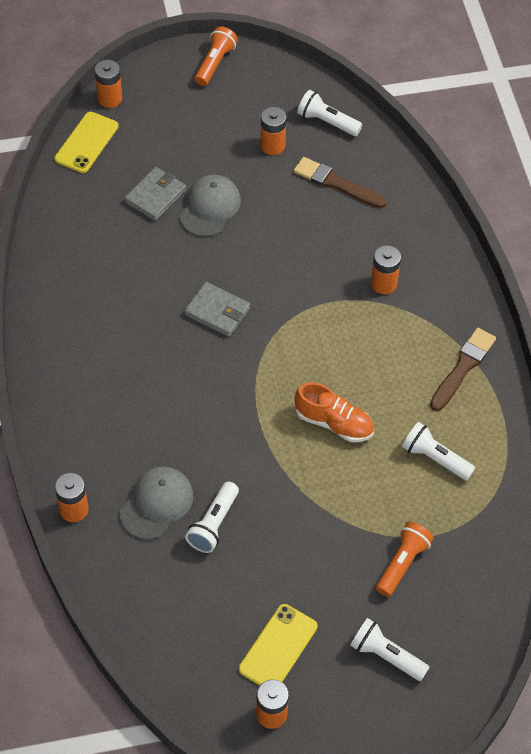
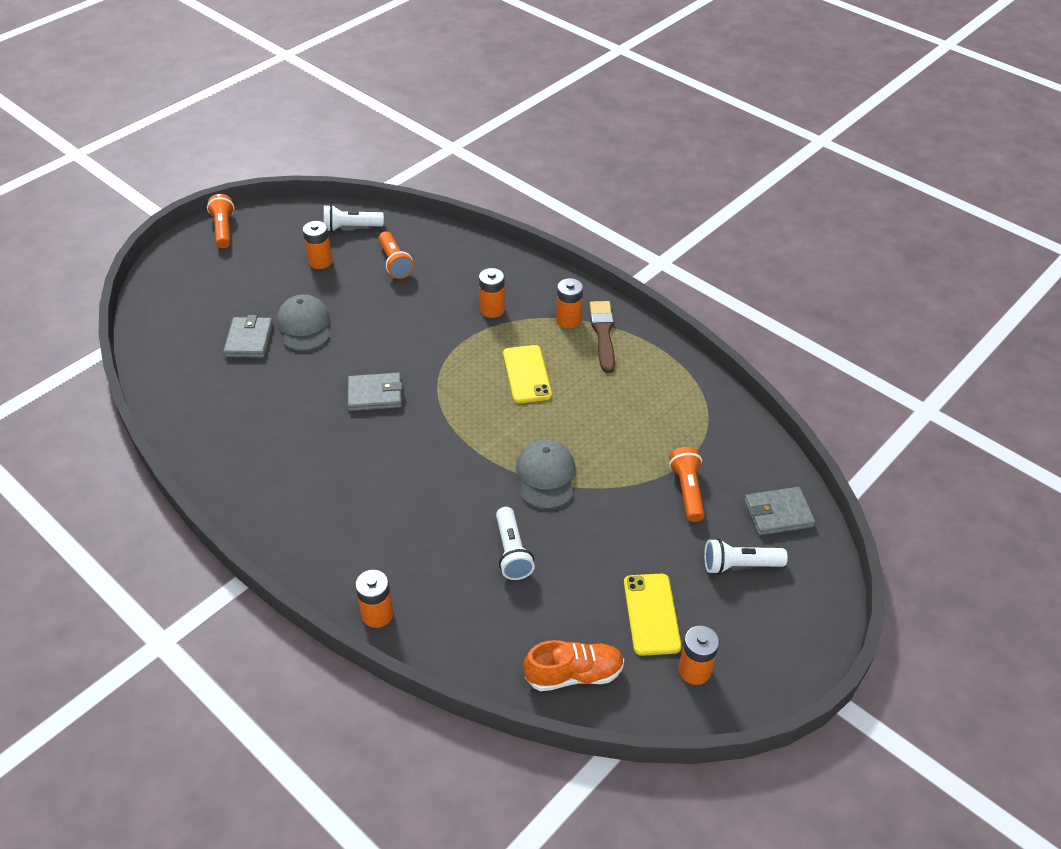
camera: 35 degrees left, 10 degrees down
yellow phone [54,112,119,173] -> yellow phone moved to [503,345,552,403]
orange battery [95,60,122,108] -> orange battery moved to [556,278,583,328]
grey cap [120,467,193,540] -> grey cap moved to [516,439,575,509]
brown brush [294,157,387,208] -> orange flashlight [378,231,414,279]
orange shoe [294,382,374,442] -> orange shoe moved to [524,640,624,691]
white flashlight [402,422,475,481] -> none
none -> grey wallet [744,487,815,535]

